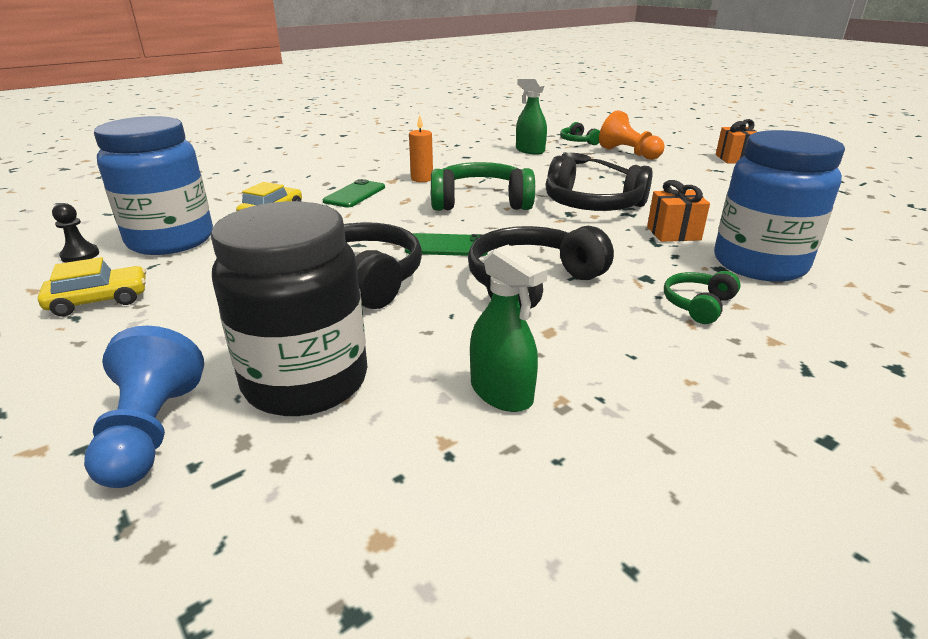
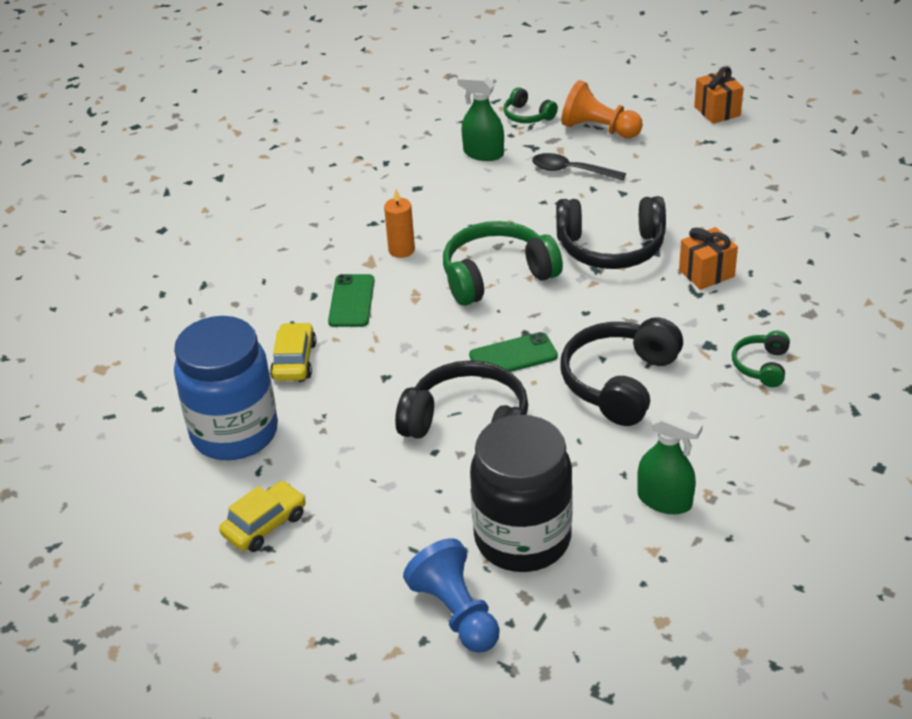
camera: 20 degrees left, 10 degrees up
black pawn [52,203,99,263] -> none
blue jar [714,130,845,282] -> none

